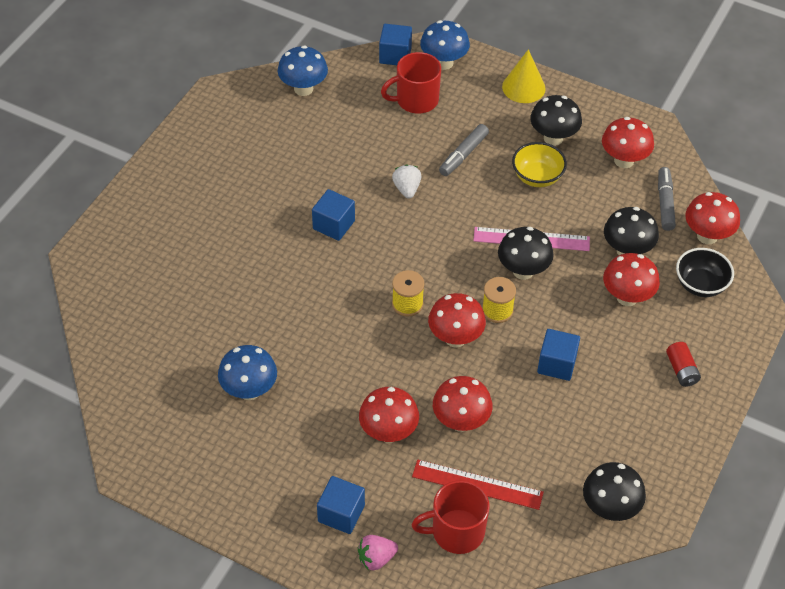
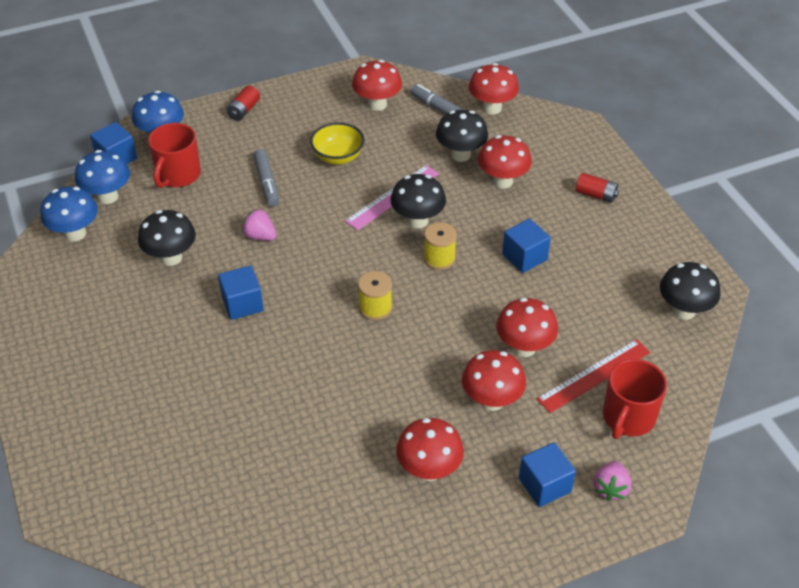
camera: 50 degrees left, 5 degrees down
blue mushroom [218,345,277,400] -> blue mushroom moved to [75,150,130,204]
white strawberry [392,164,421,199] -> pink strawberry [242,209,277,240]
red mushroom [428,293,486,348] -> red mushroom moved to [396,418,464,481]
yellow cone [502,49,546,103] -> red battery [226,86,260,121]
black mushroom [530,95,582,146] -> black mushroom moved to [138,210,196,266]
black bowl [676,248,734,297] -> none

